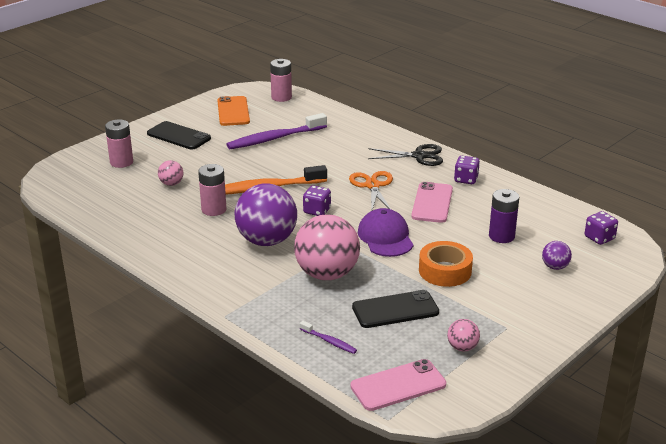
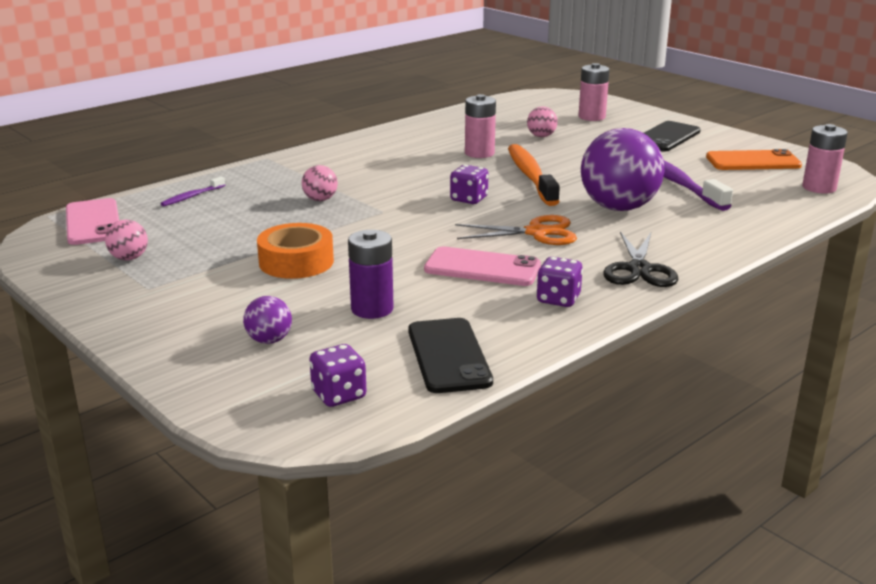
camera: 95 degrees right, 5 degrees down
purple ball [234,184,297,246] -> purple ball moved to [581,128,665,211]
pink ball [294,214,360,280] -> pink ball [302,165,338,201], size x0.45
black phone [352,290,439,328] -> black phone moved to [408,318,493,393]
purple cap [358,208,413,257] -> none

